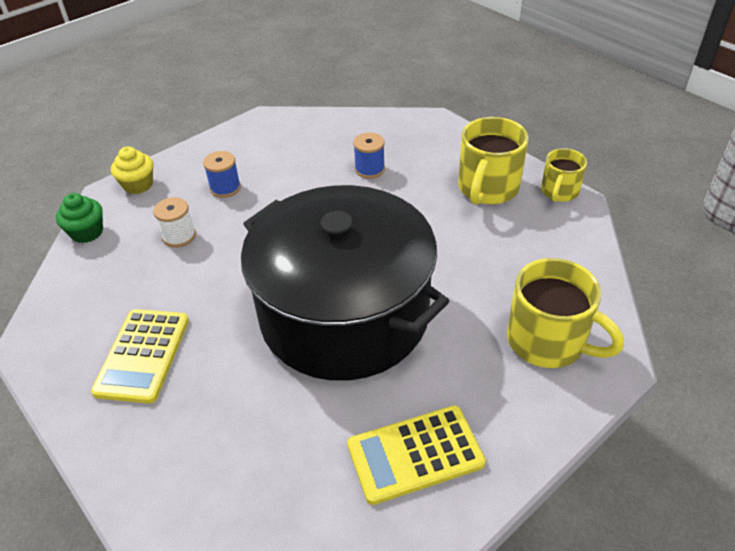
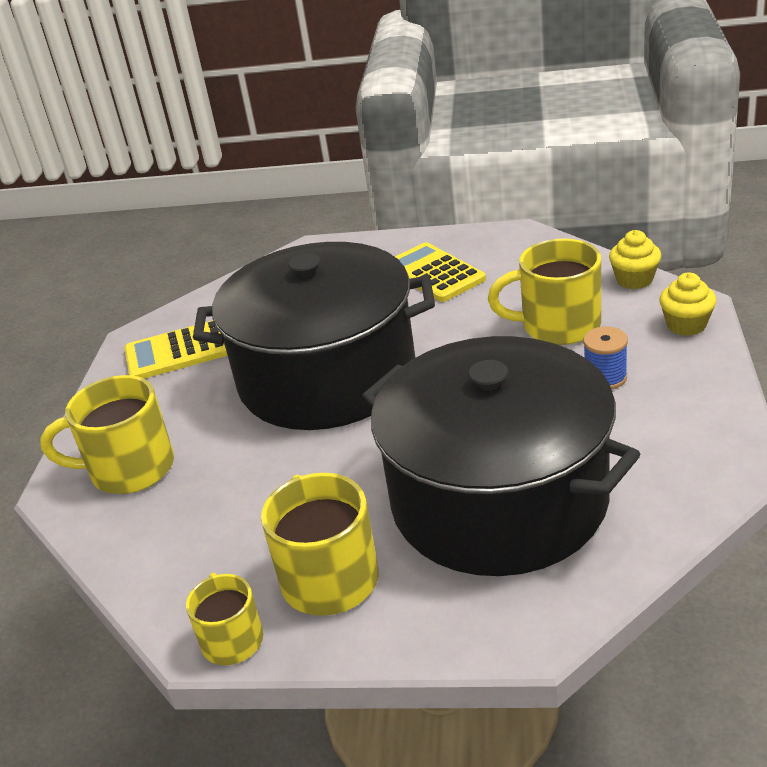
camera: 140 degrees right, 10 degrees down
green cupcake [56,193,103,243] -> yellow cupcake [609,230,661,289]
white spool [153,197,196,248] -> yellow mug [488,239,601,345]
yellow calculator [347,405,486,505] -> yellow calculator turned 135 degrees counterclockwise [124,320,228,379]
blue spool [353,132,385,179] -> black pot [362,336,640,576]

